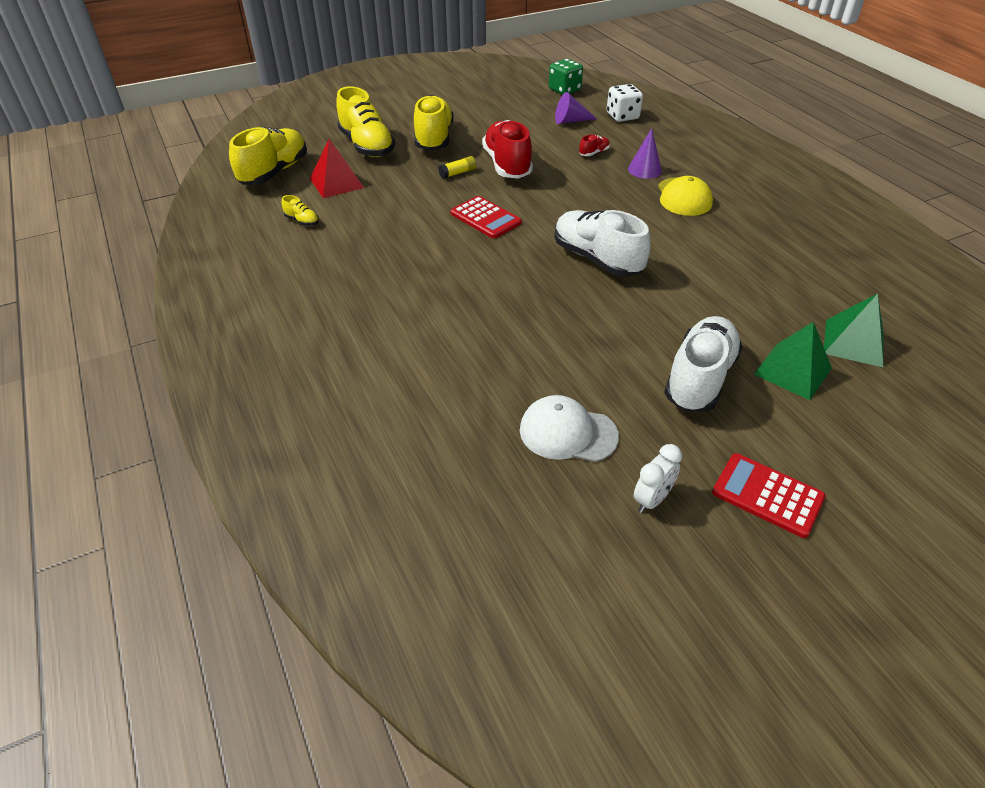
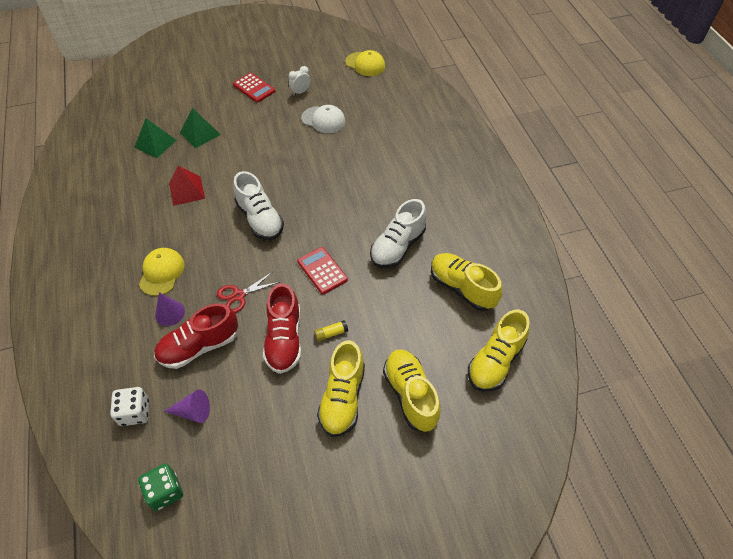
camera: 170 degrees left, 10 degrees up
yellow shoe [282,195,319,226] -> yellow shoe [431,253,502,311], size x2.38
red pyramid [310,138,364,198] -> red pyramid moved to [169,166,205,206]
red shoe [579,135,610,156] -> red shoe [154,303,238,369], size x2.38
white shoe [664,316,743,412] -> white shoe moved to [370,199,426,268]
none -> red scissors [217,272,280,313]
none -> yellow cap [345,50,385,76]

